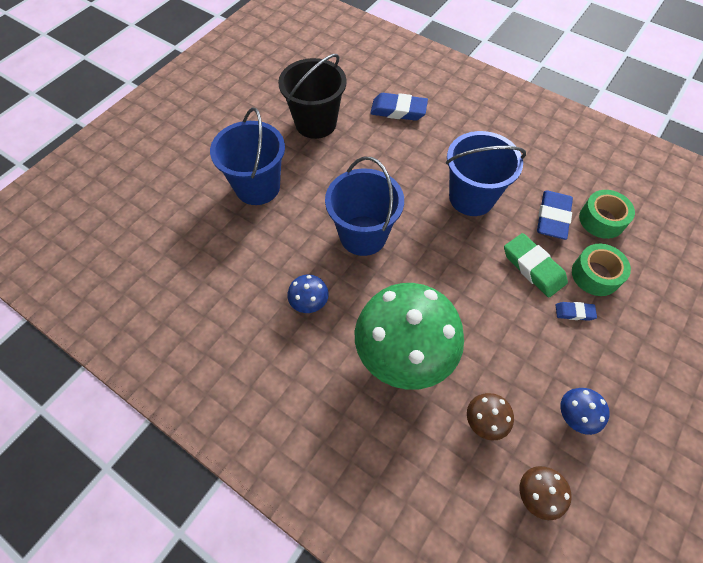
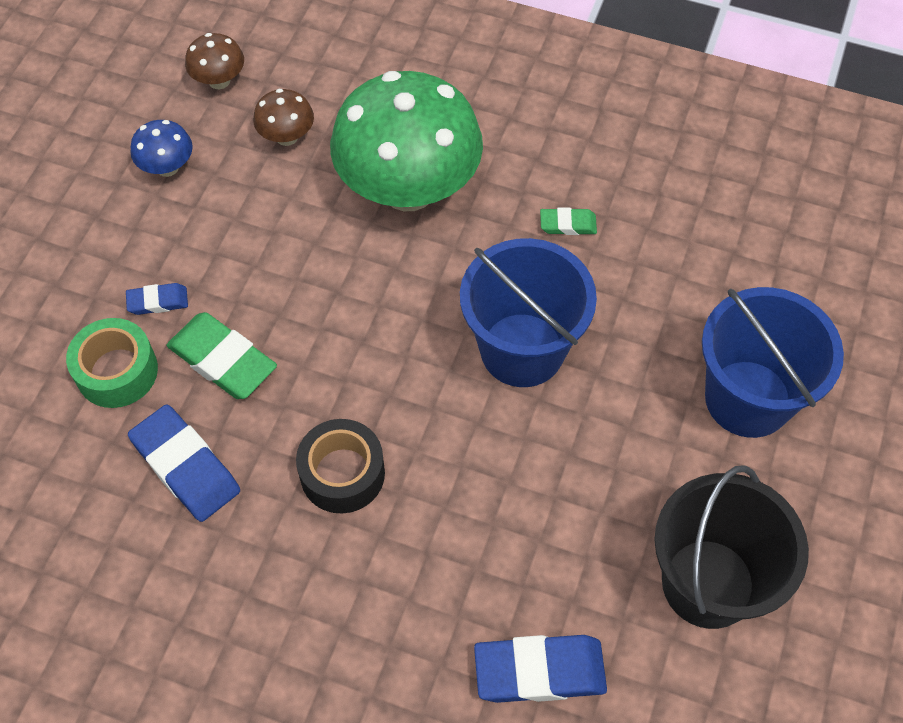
camera: 165 degrees right, 0 degrees up
blue mushroom [287,275,329,313] -> green eraser [540,208,597,235]
blue bucket [446,131,526,216] -> black tape [296,419,385,514]
blue eraser [537,191,573,240] -> blue eraser turned 45 degrees counterclockwise [128,404,240,522]
green tape [579,190,635,239] -> none

